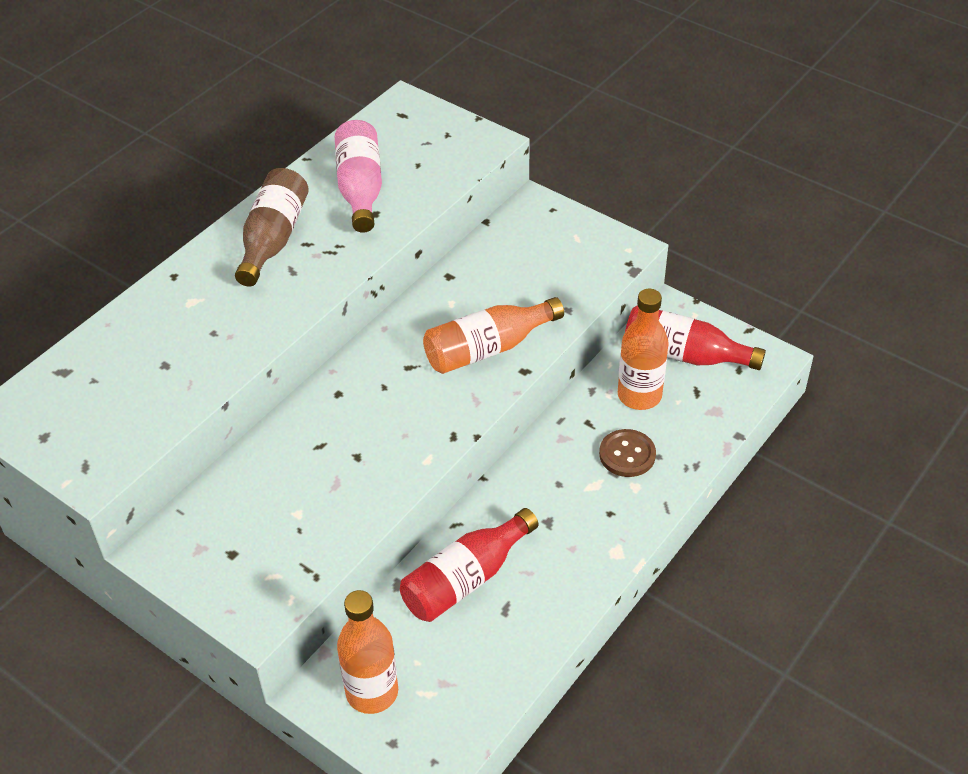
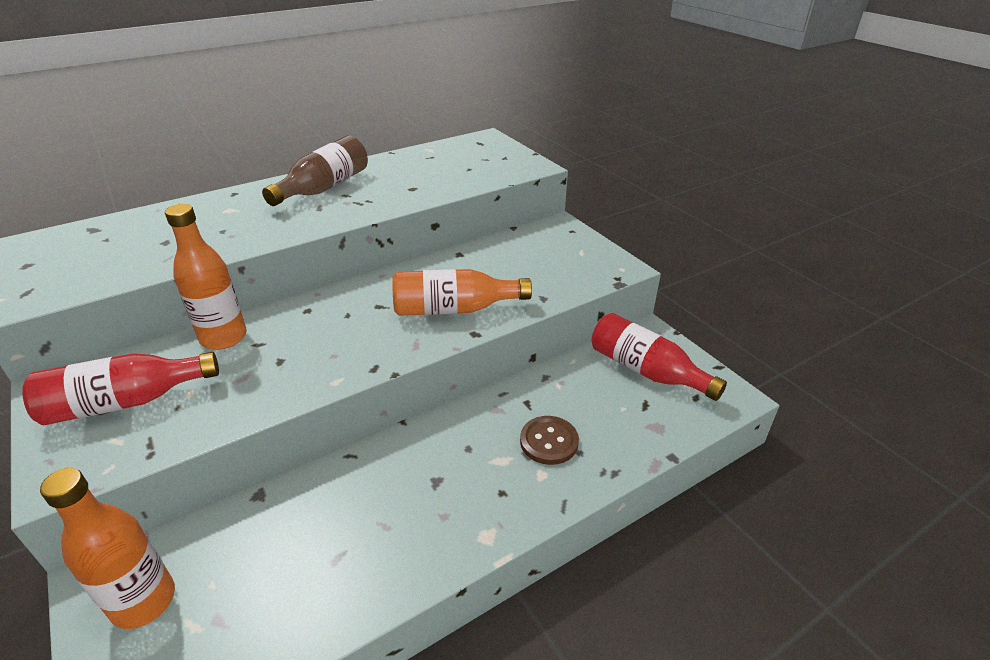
camera: 20 degrees right, 10 degrees down
pink bottle [335,120,382,233] -> none
red bottle [400,508,538,622] -> red bottle moved to [22,352,219,425]
orange bottle [618,289,669,410] -> orange bottle moved to [165,204,247,350]

